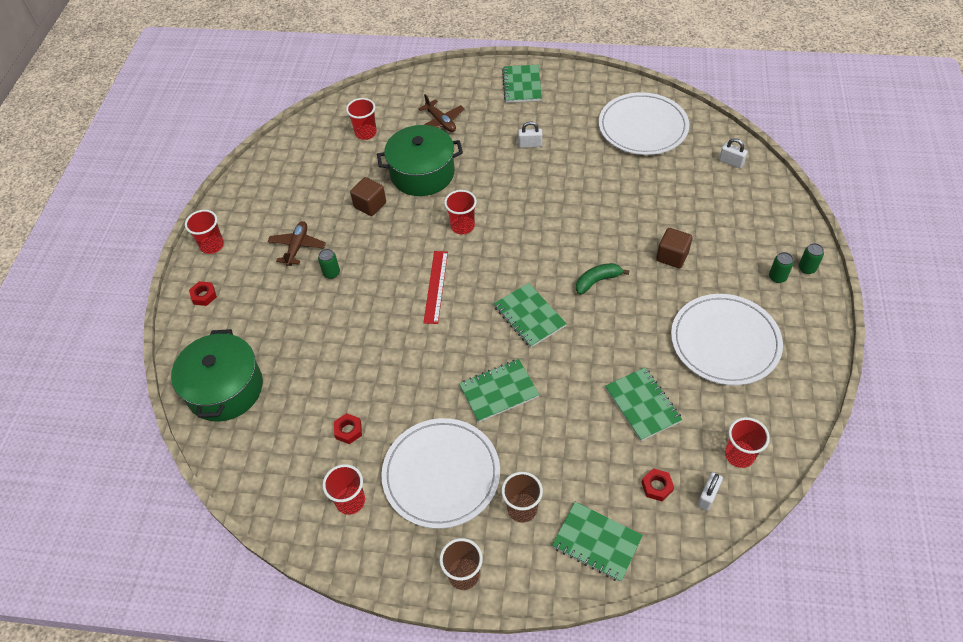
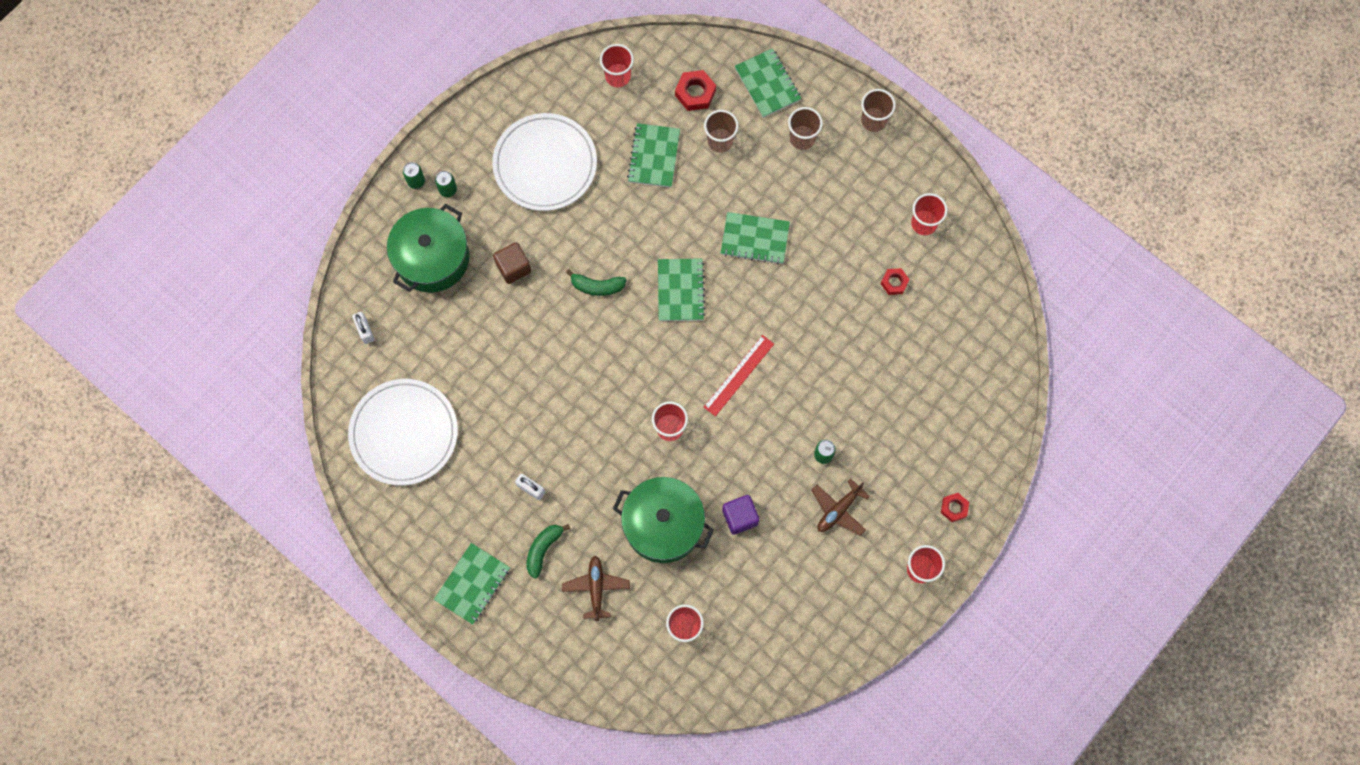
camera: 150 degrees left, 20 degrees up
green pot [171,329,263,422] -> green pot moved to [387,204,469,293]
brown cube [350,177,386,216] -> purple cube [722,495,759,535]
white plate [381,418,500,529] -> none
red nut [641,468,674,501] -> red nut [675,70,716,111], size x1.52
white padlock [697,472,723,511] -> none
none -> green banana [526,524,570,579]
none -> brown cup [704,110,739,153]

